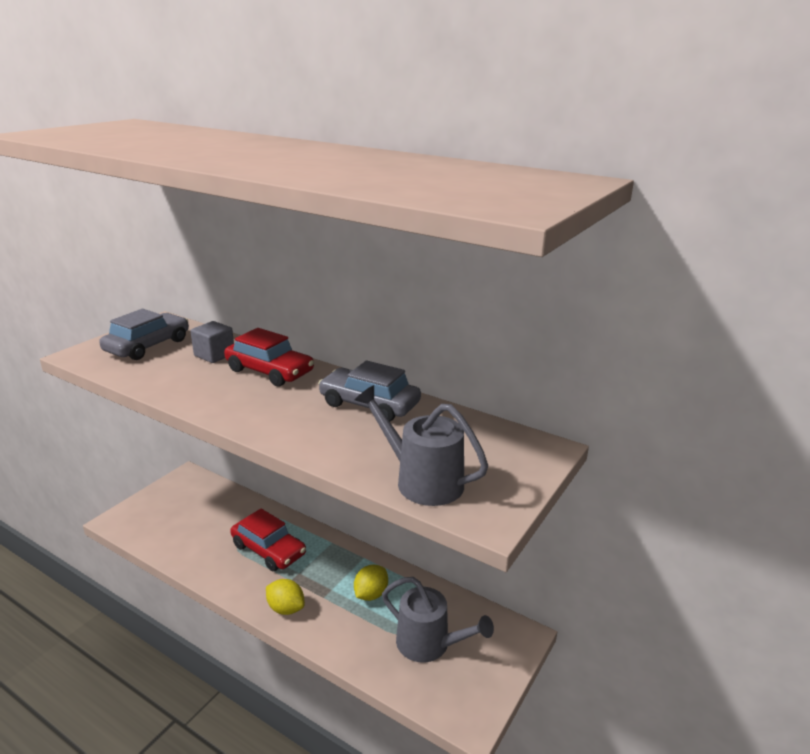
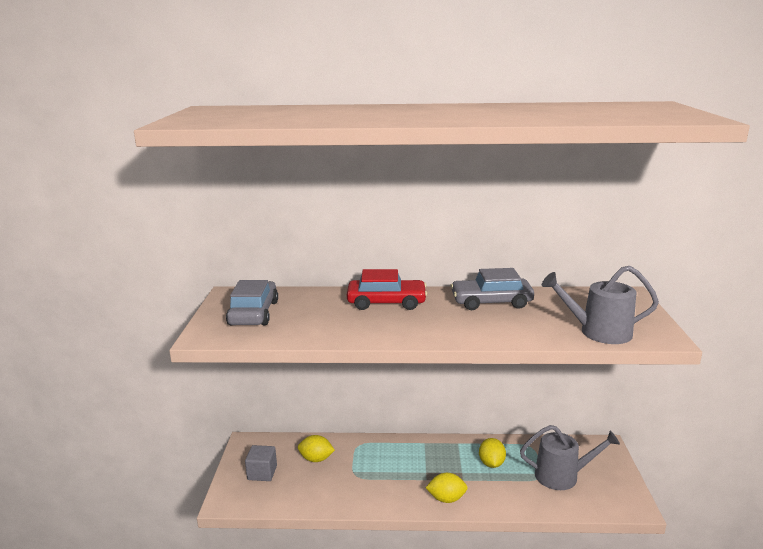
camera: 30 degrees left, 5 degrees down
grey cube [190,321,234,363] -> grey cube moved to [245,445,277,481]
red car [230,508,306,571] -> none
none -> yellow lemon [298,435,335,462]

